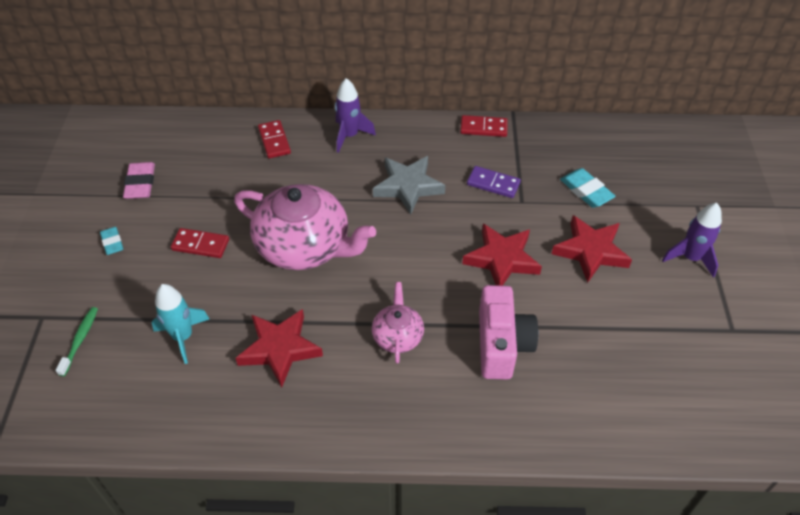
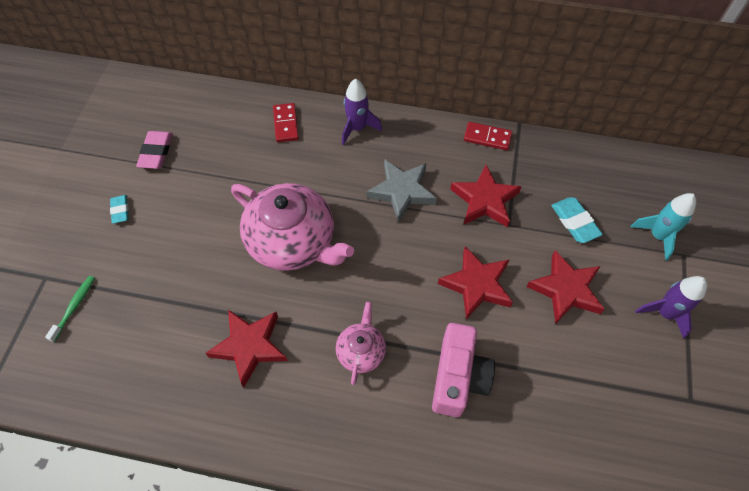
camera: 10 degrees right, 10 degrees up
turquoise rocket [152,284,209,364] -> turquoise rocket moved to [631,193,696,261]
red domino [171,228,229,258] -> none
purple domino [467,166,521,198] -> red star [450,165,522,227]

